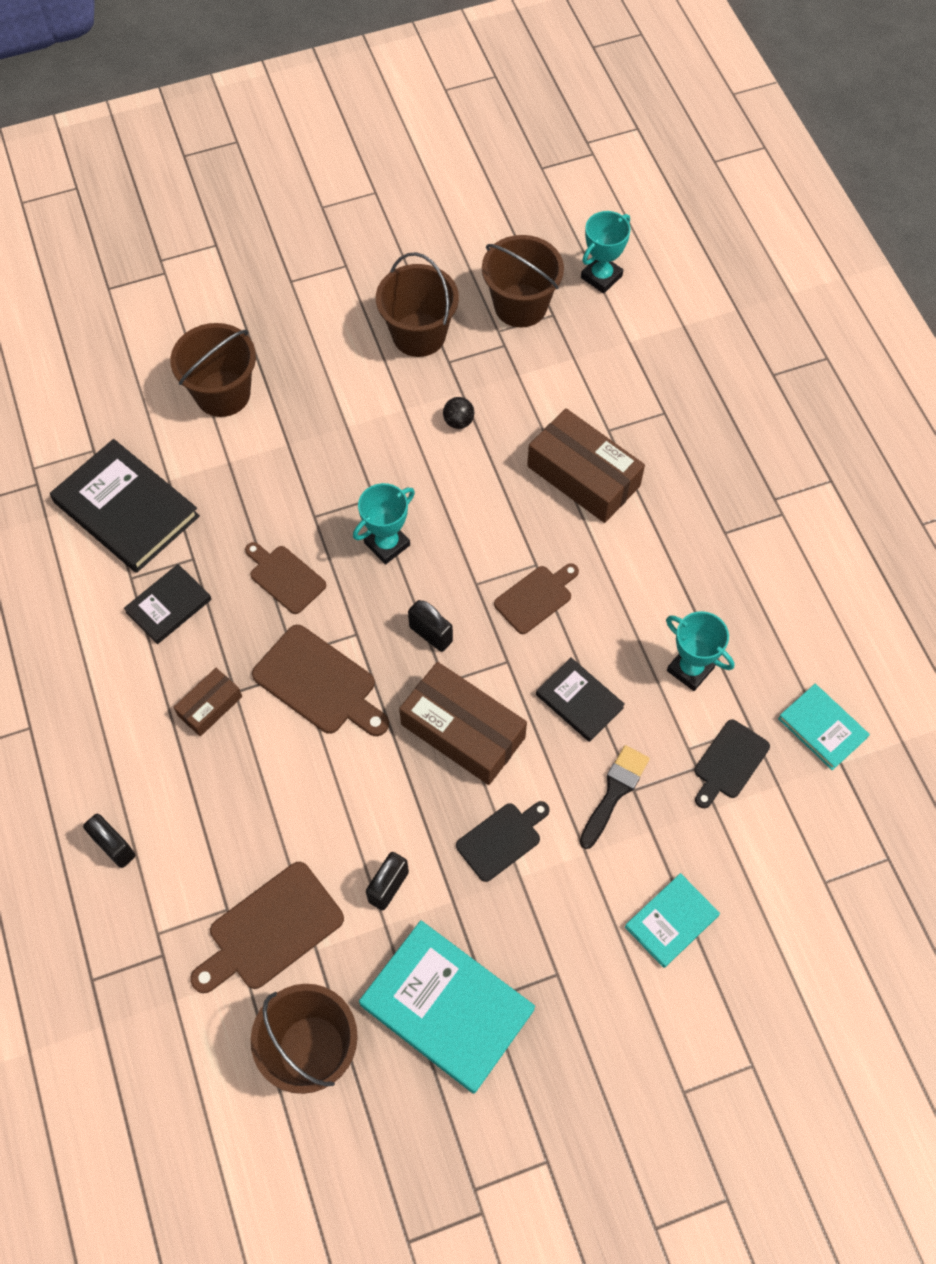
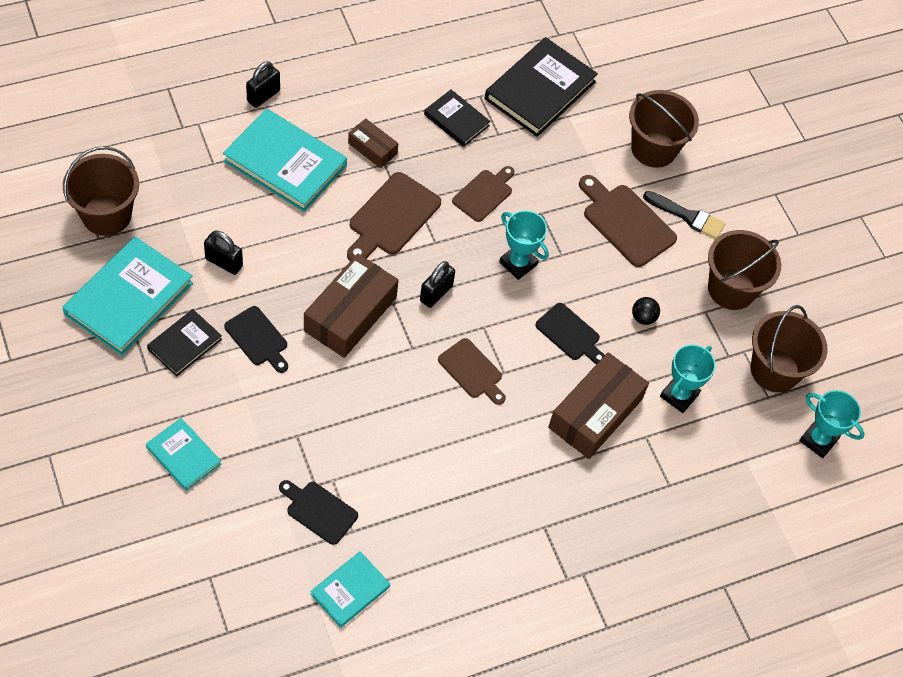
camera: 80 degrees right, 5 degrees down
brown cutting board [190,862,344,993] -> brown cutting board moved to [579,175,677,267]
black book [536,657,625,742] -> black book moved to [147,309,222,376]
black brush [579,745,650,849] -> black brush moved to [643,191,725,239]
turquoise trophy [666,611,734,691] -> turquoise trophy moved to [660,344,716,413]
none -> turquoise book [223,109,347,212]
none -> black cutting board [535,303,605,364]

